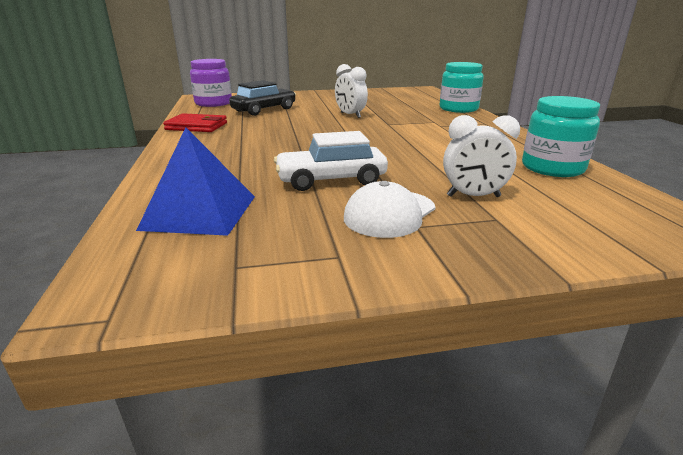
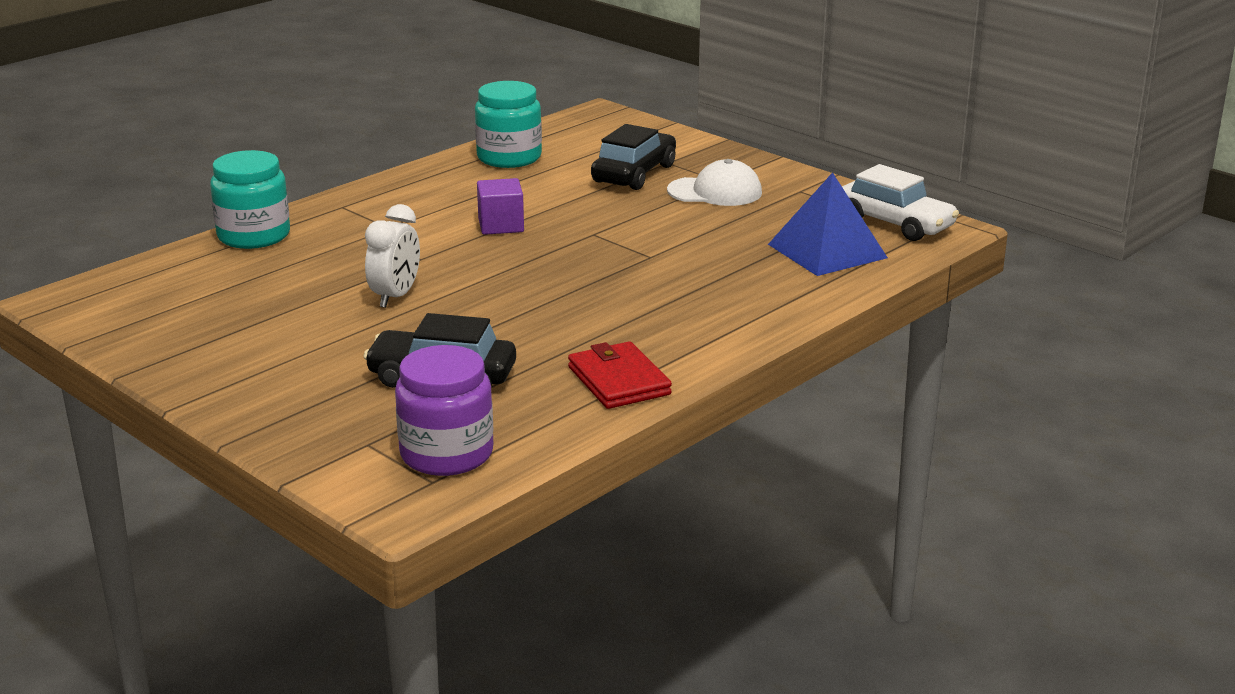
camera: 125 degrees left, 0 degrees up
white car [274,131,388,191] -> white car moved to [842,164,959,241]
white clock [443,115,520,197] -> black car [591,124,676,190]
none -> purple cube [477,178,524,235]

